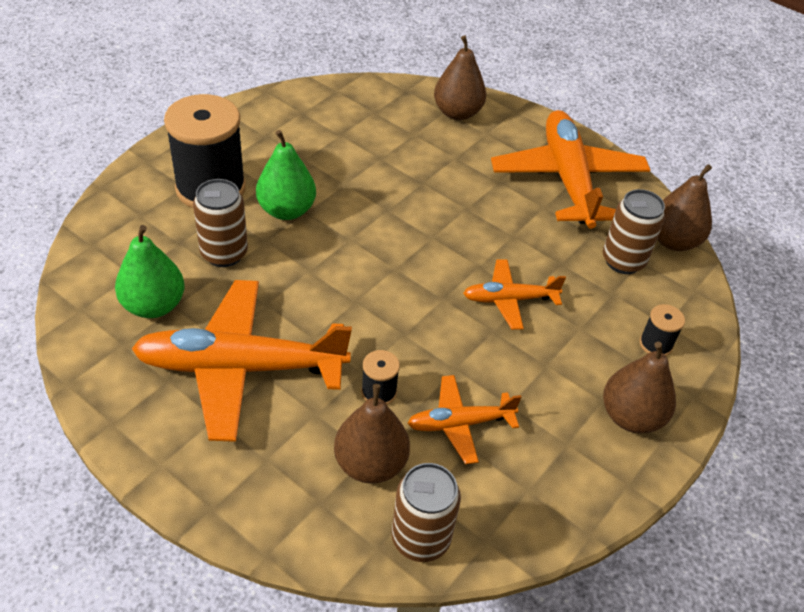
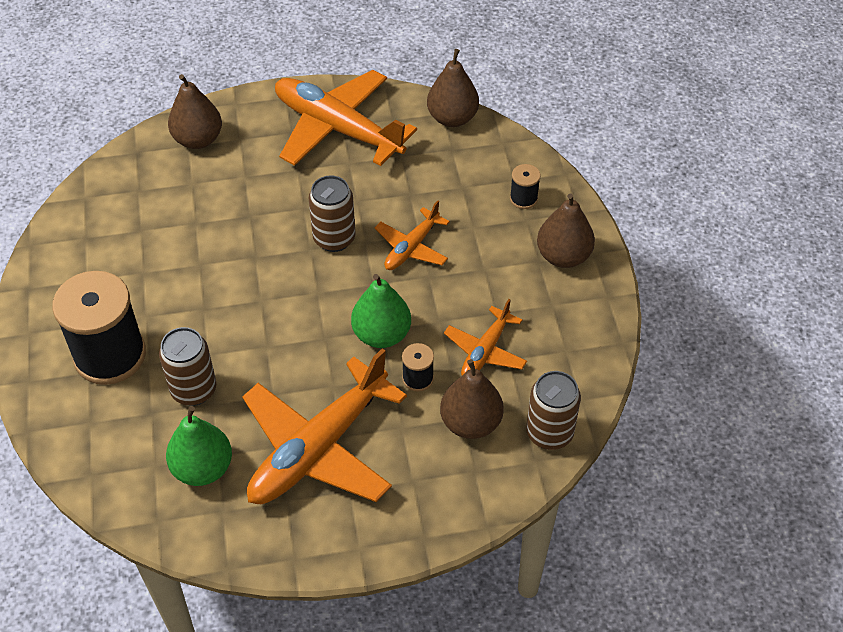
camera: 45 degrees left, 5 degrees up
green pear [256,130,316,220] -> green pear moved to [351,274,411,348]
brown can [603,189,665,274] -> brown can moved to [308,175,355,252]

